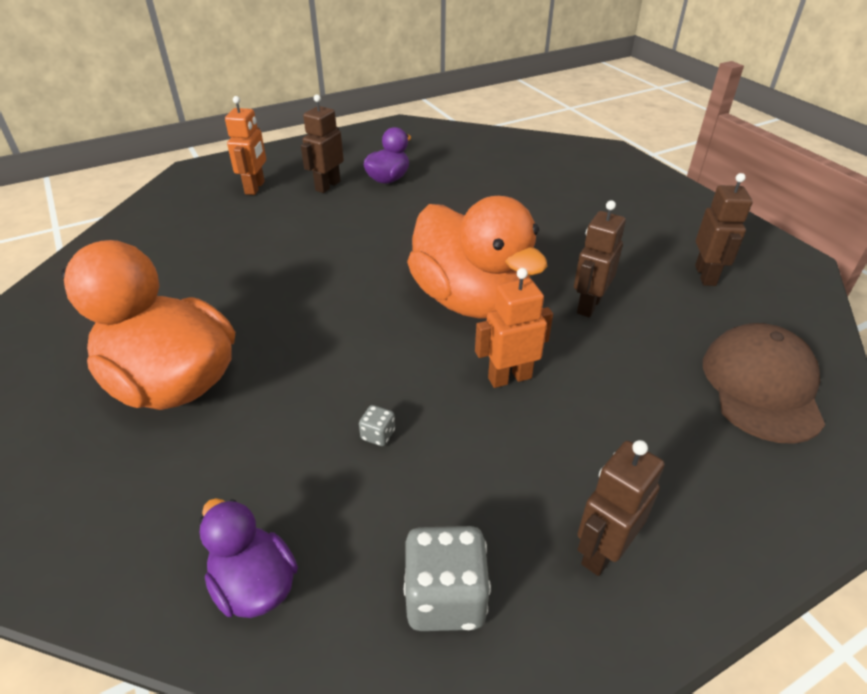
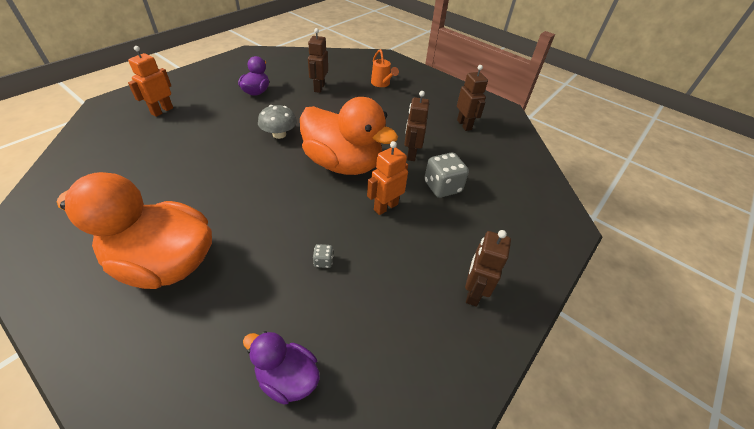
camera: 25 degrees left, 5 degrees up
orange robot [225,96,266,195] -> orange robot turned 135 degrees counterclockwise [128,46,173,117]
brown robot [301,94,344,193] -> brown robot moved to [308,28,328,93]
grey dice [404,526,491,631] -> grey dice moved to [424,153,469,198]
brown cap [703,323,825,444] -> none
none -> grey mushroom [258,105,297,139]
none -> orange watering can [371,49,399,87]

